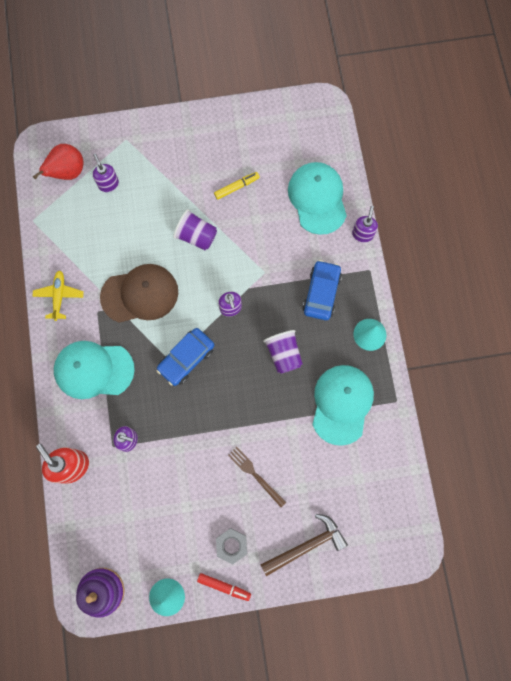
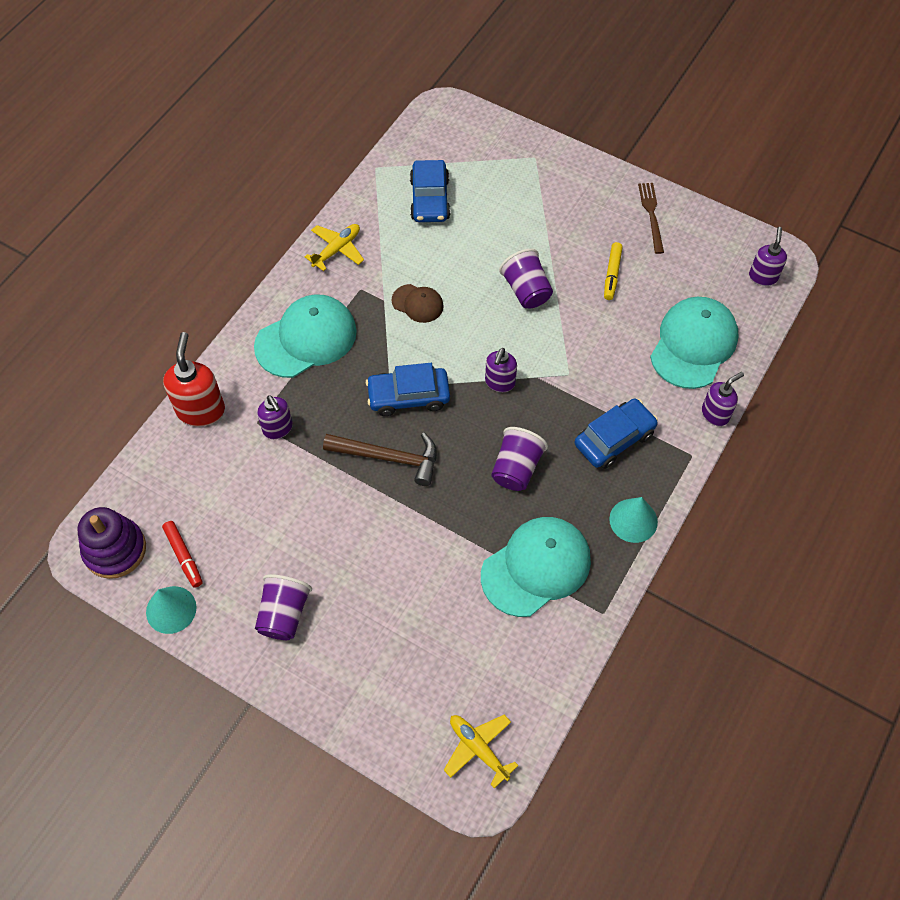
camera: 40 degrees right, 15 degrees down
red pear [33,144,83,180] -> none
turquoise cap [54,341,135,399] -> turquoise cap turned 105 degrees clockwise [254,294,357,378]
purple soap dispenser [93,153,119,192] -> purple soap dispenser moved to [749,227,787,286]
brown cap [100,264,178,323] -> brown cap [391,284,444,323], size x0.52
red marker [197,573,251,601] -> red marker moved to [162,521,202,588]
yellow marker [214,172,260,200] -> yellow marker turned 90 degrees clockwise [604,242,623,300]
grey nut [216,528,247,565] -> purple cup [255,574,312,640]
brown fork [228,446,286,507] -> brown fork moved to [638,183,664,254]
brown hammer [260,514,348,576] -> brown hammer moved to [323,433,437,486]
none -> blue car [410,160,450,222]
none -> yellow plane [444,715,519,788]

